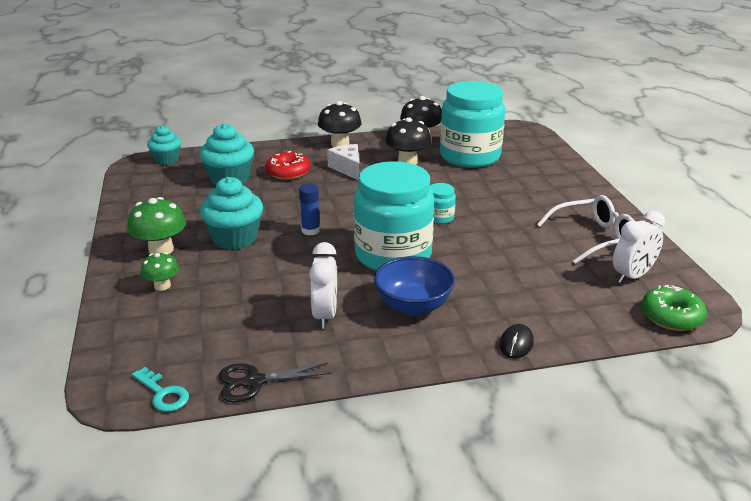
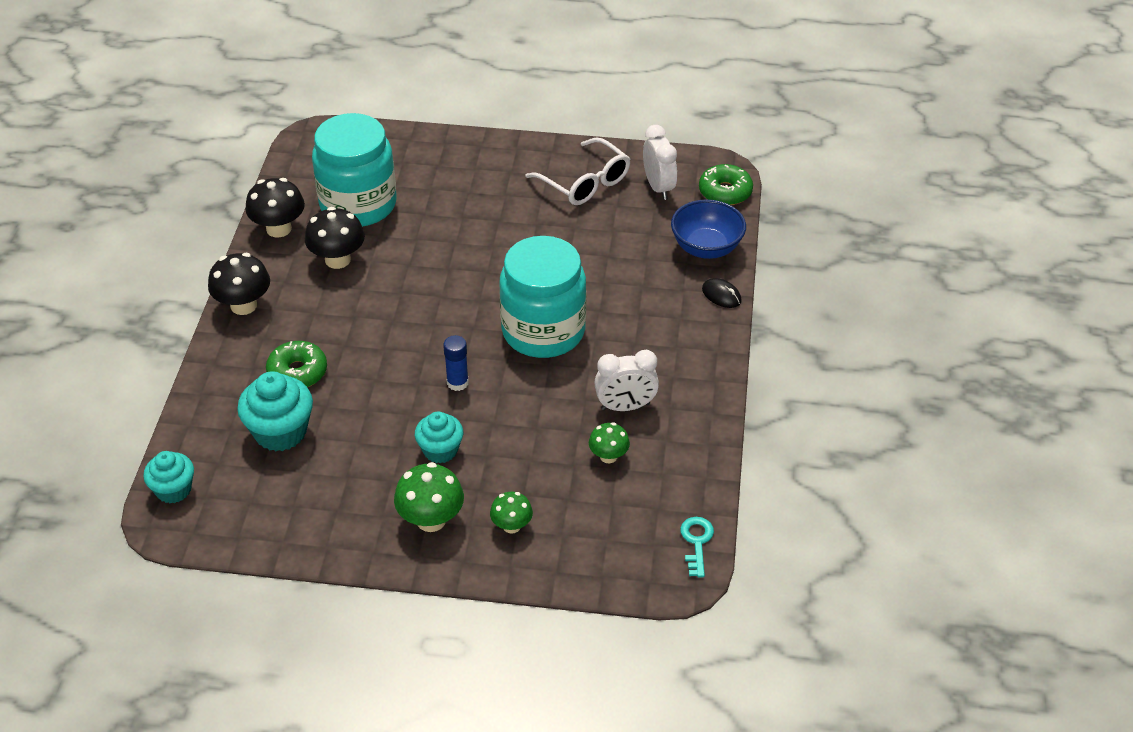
camera: 70 degrees left, 15 degrees up
turquoise key [132,367,189,412] -> turquoise key turned 60 degrees counterclockwise [680,517,714,577]
turquoise cupcake [200,177,263,250] -> turquoise cupcake [415,412,463,464], size x0.65
black scissors [219,363,331,403] -> none
red donut [266,151,310,180] -> green donut [266,341,327,387]
white clock [309,242,337,329] -> white clock turned 150 degrees clockwise [594,350,659,411]
white cheese [327,144,360,180] -> none
blue bowl [374,256,455,316] -> blue bowl moved to [671,199,746,259]
turquoise jar [430,183,456,224] -> none
white glasses [537,195,635,264] -> white glasses turned 135 degrees clockwise [525,138,630,205]
none -> green mushroom [589,422,630,463]

